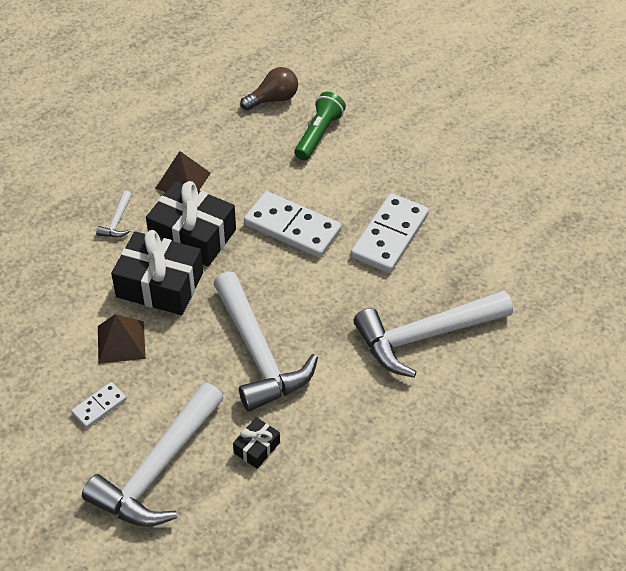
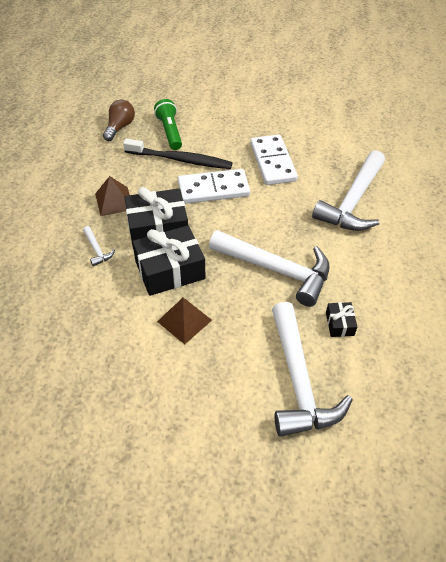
camera: 40 degrees left, 0 degrees up
white domino [71,382,126,428] -> none
none -> black toothbrush [123,138,232,169]

